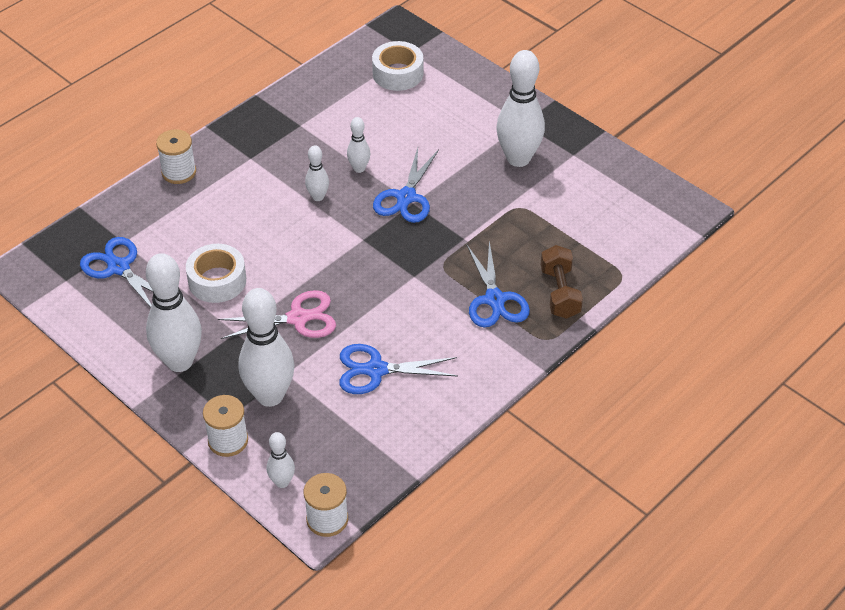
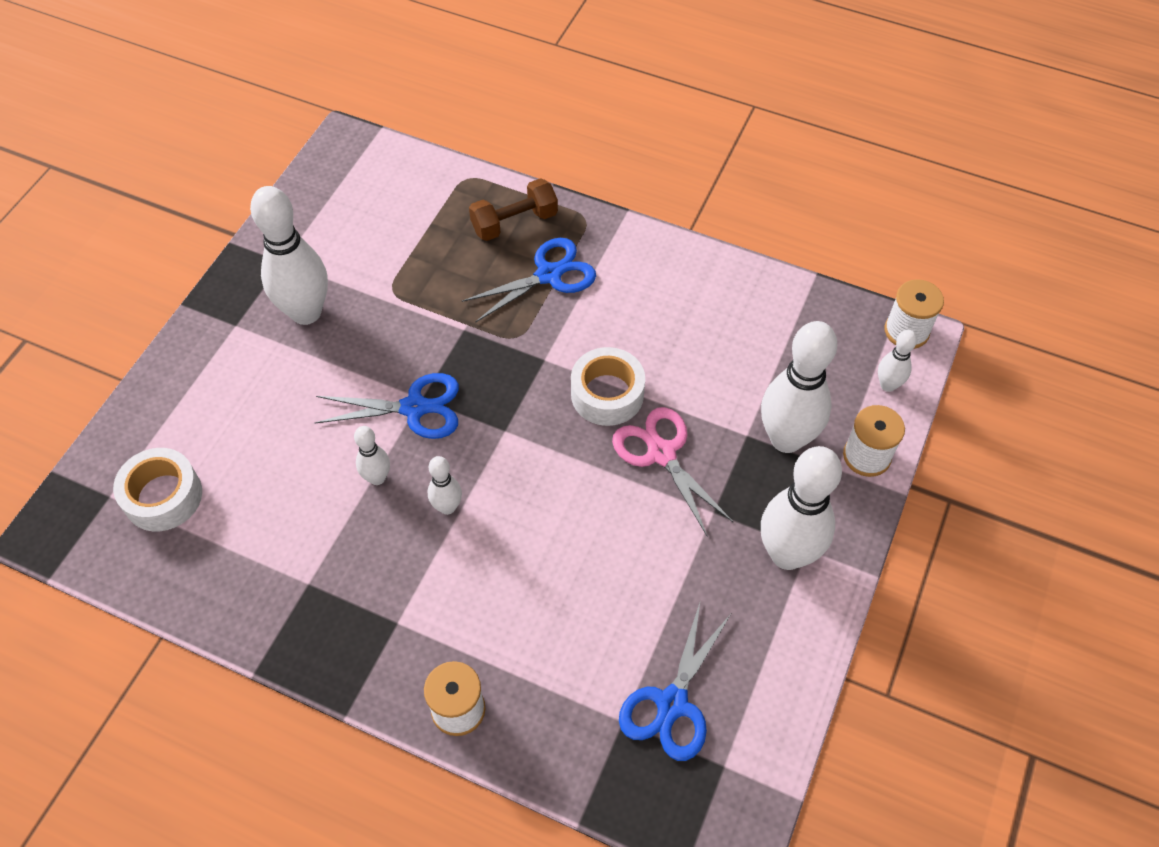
camera: 110 degrees left, 10 degrees up
white tape [186,244,246,303] -> white tape moved to [571,347,645,426]
blue scissors [339,344,458,394] -> none

